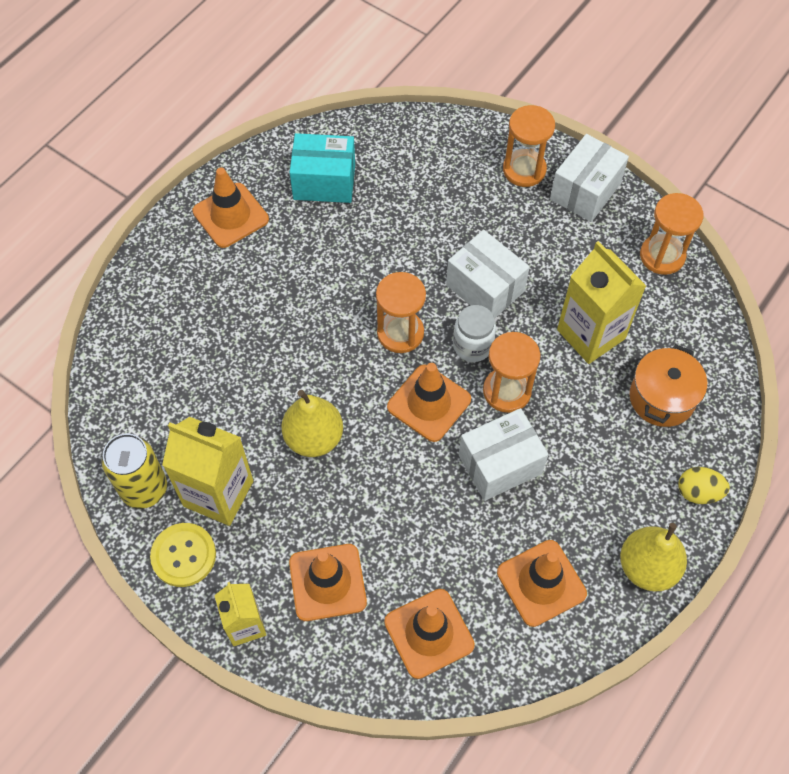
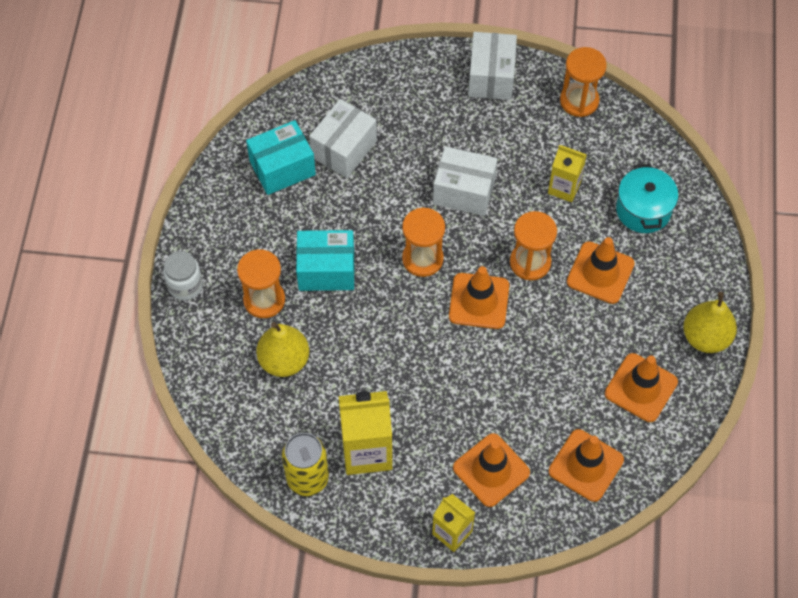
camera: 30 degrees left, 0 degrees up
yellow button [150,523,216,587] -> none
orange traffic cone [193,167,269,248] -> orange traffic cone moved to [567,237,635,304]
yellow pear [281,390,343,457] -> yellow pear moved to [256,322,309,377]
white jar [453,305,496,362] -> white jar moved to [163,251,203,300]
white box [459,408,549,501] -> white box moved to [309,99,377,178]
orange hourglass [503,105,555,187] -> orange hourglass moved to [237,249,285,318]
yellow carton [557,241,646,364] -> yellow carton [548,145,587,202], size x0.61
orange pot [630,344,707,427] -> turquoise pot [616,164,678,233]
yellow egg [678,467,730,504] -> none
none -> turquoise box [296,230,354,291]

